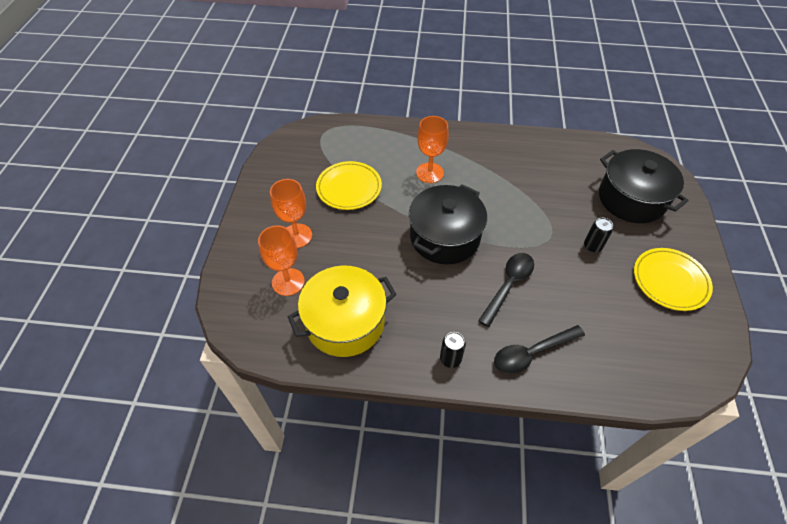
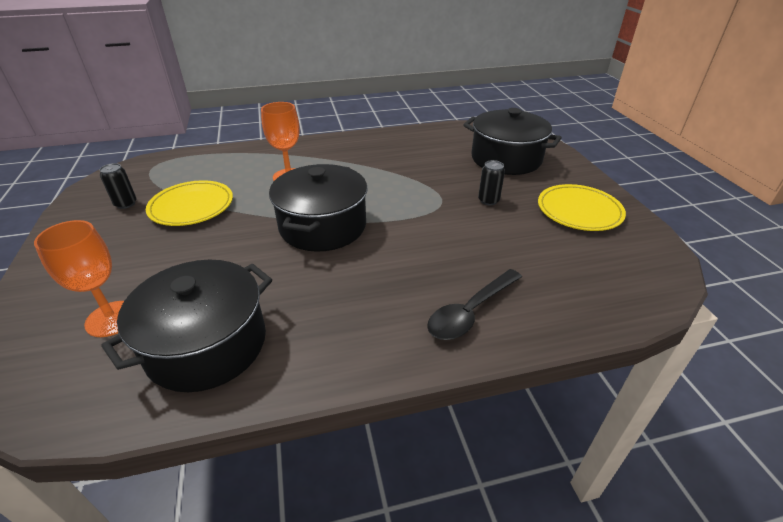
camera: 20 degrees left, 15 degrees down
orange goblet [270,179,312,248] -> none
yellow pot [288,265,397,357] -> black pot [101,260,272,392]
black can [440,332,466,368] -> black can moved to [99,163,137,209]
black spoon [478,253,534,327] -> none

